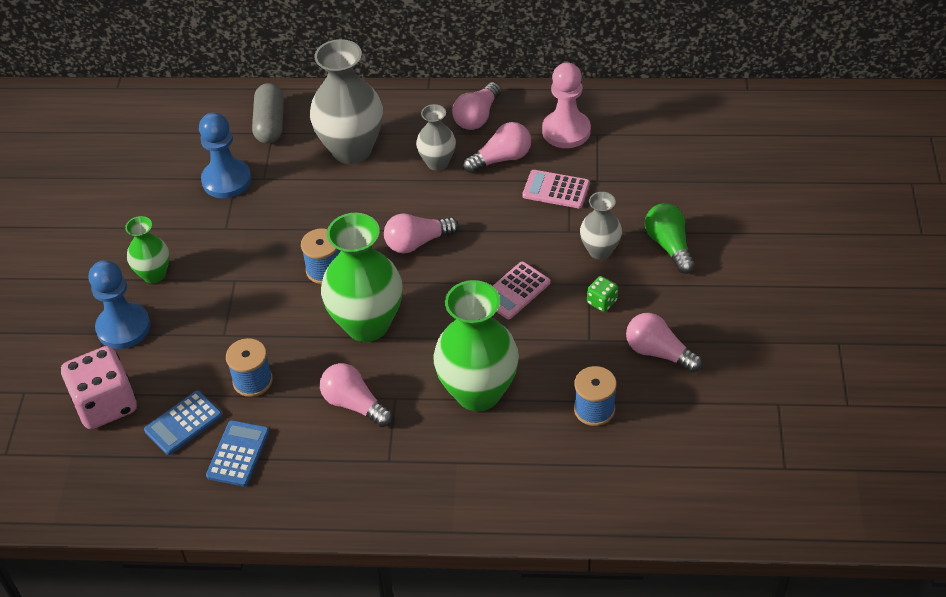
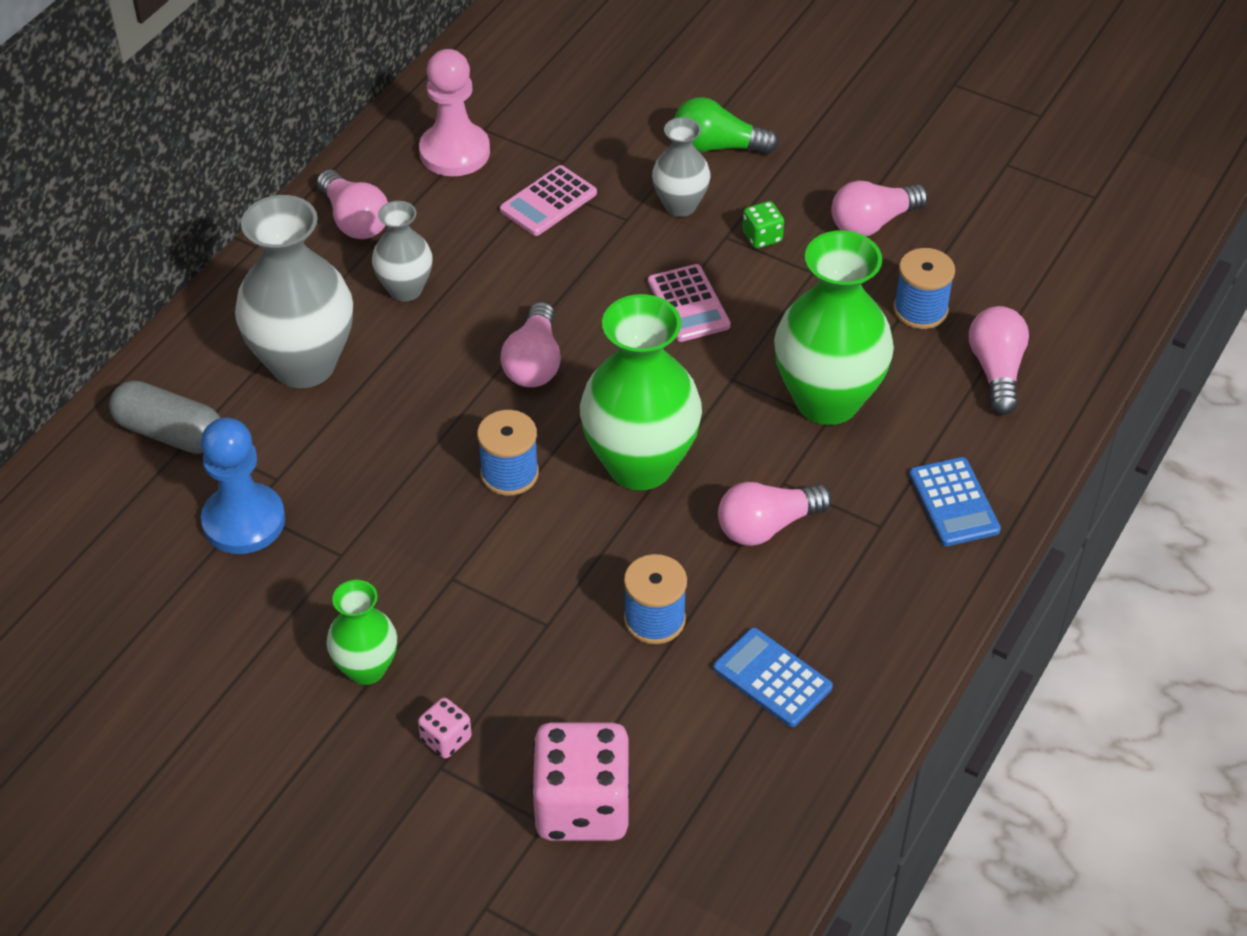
camera: 65 degrees left, 0 degrees up
blue pawn [89,260,151,349] -> pink dice [418,698,472,758]
blue calculator [144,390,222,455] -> blue calculator moved to [909,457,1001,546]
pink light bulb [463,122,531,173] -> pink light bulb moved to [969,306,1029,415]

